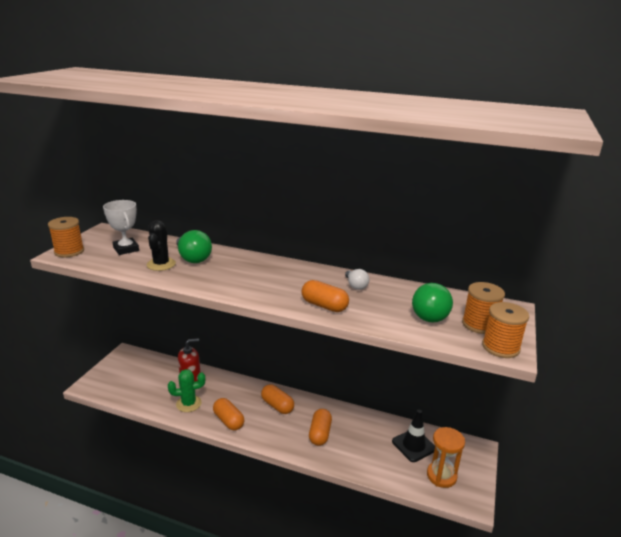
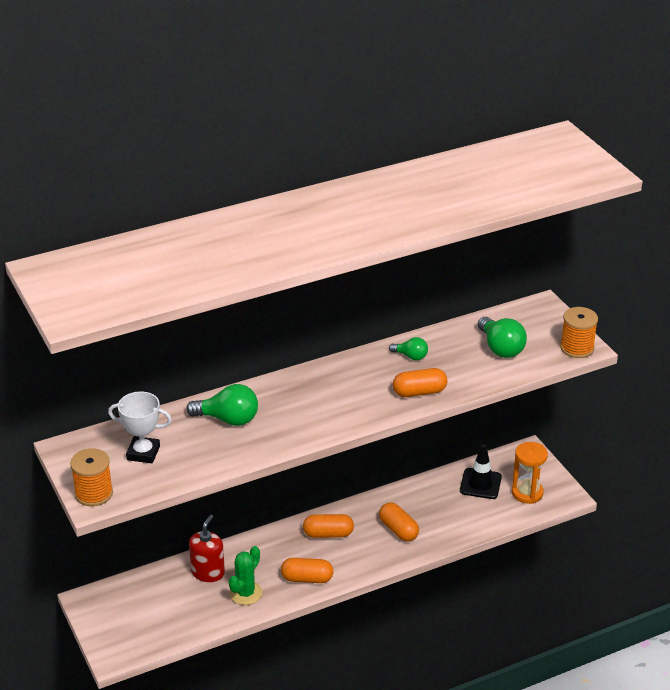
camera: 45 degrees left, 10 degrees up
black cactus [147,220,176,271] -> none
white light bulb [345,269,369,290] -> green light bulb [389,337,428,360]
orange spool [462,282,505,334] -> none

